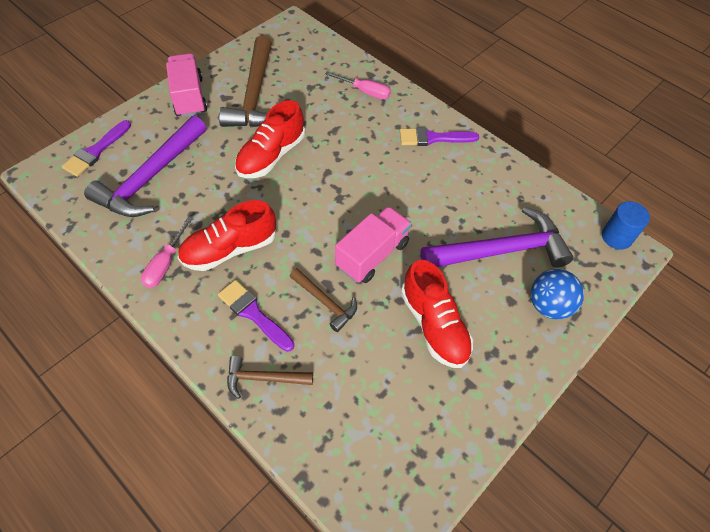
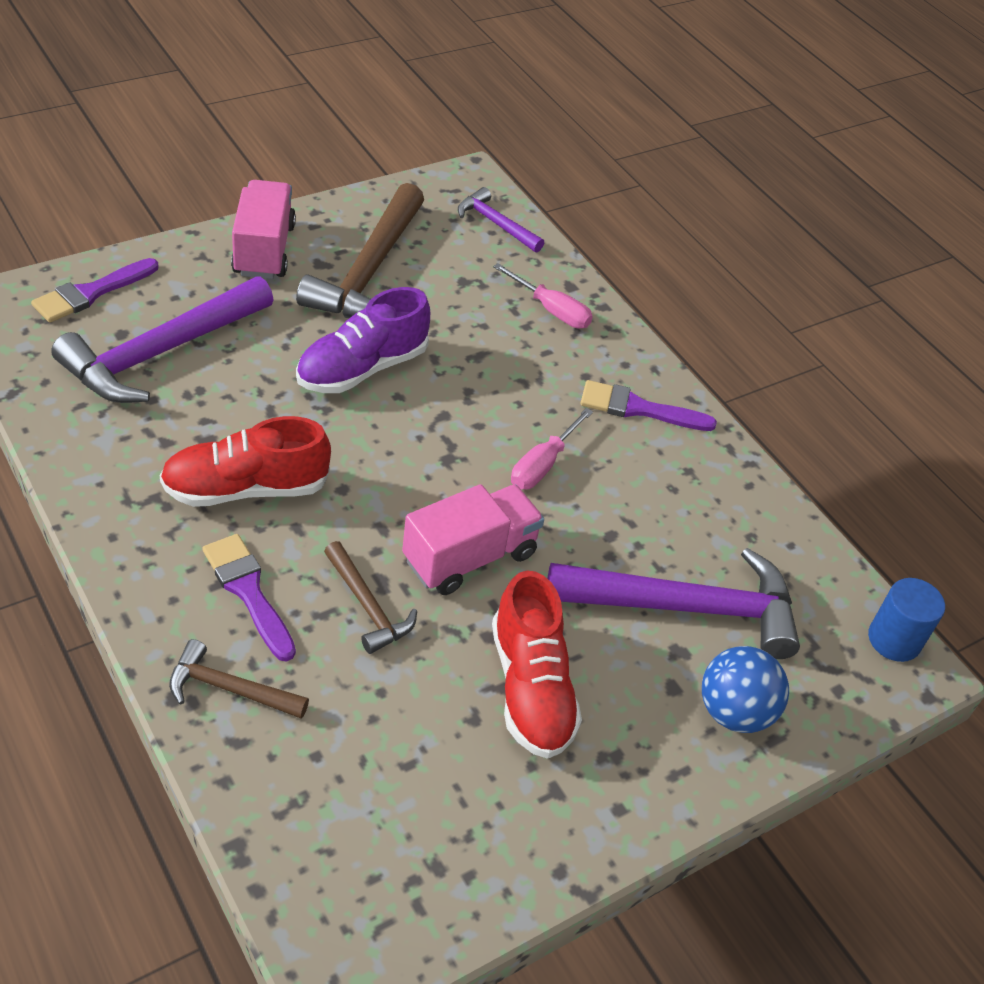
camera: 10 degrees right, 10 degrees down
pink screwdriver [141,217,193,288] -> pink screwdriver moved to [511,408,593,489]
red shoe [235,100,305,178] -> purple shoe [296,287,430,393]
none -> purple hammer [458,187,544,253]

